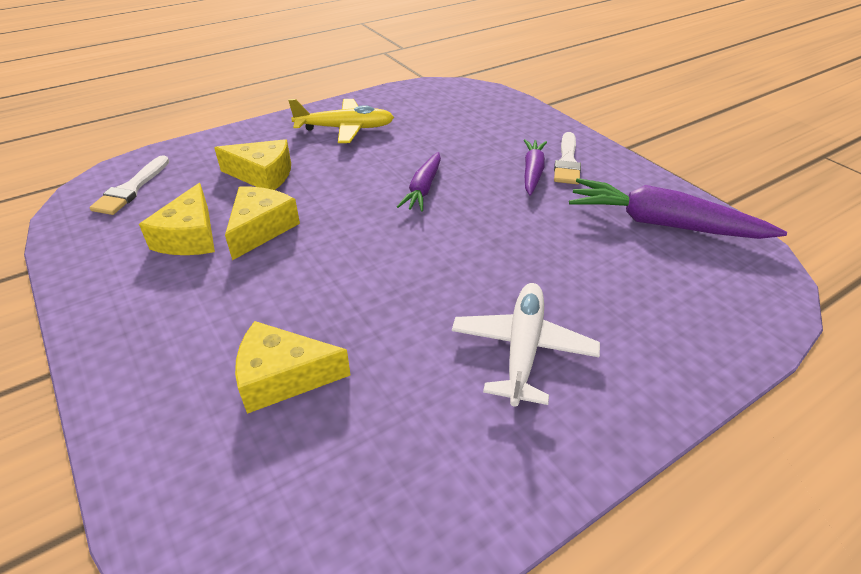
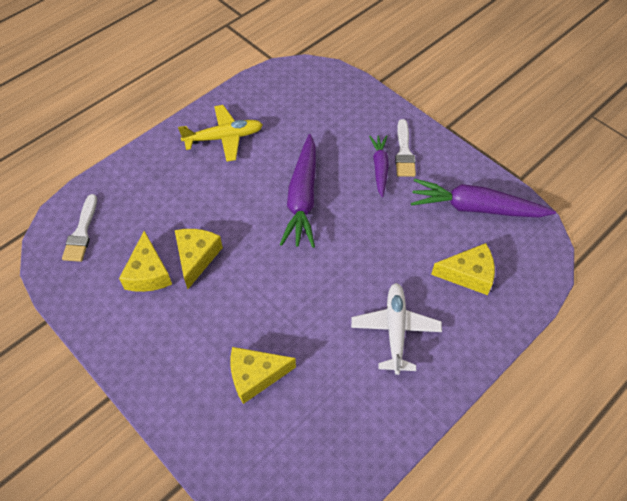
camera: 10 degrees left, 15 degrees up
yellow cheese [214,139,291,190] -> yellow cheese moved to [431,243,495,295]
purple carrot [397,152,441,212] -> purple carrot [280,134,316,248], size x1.73

